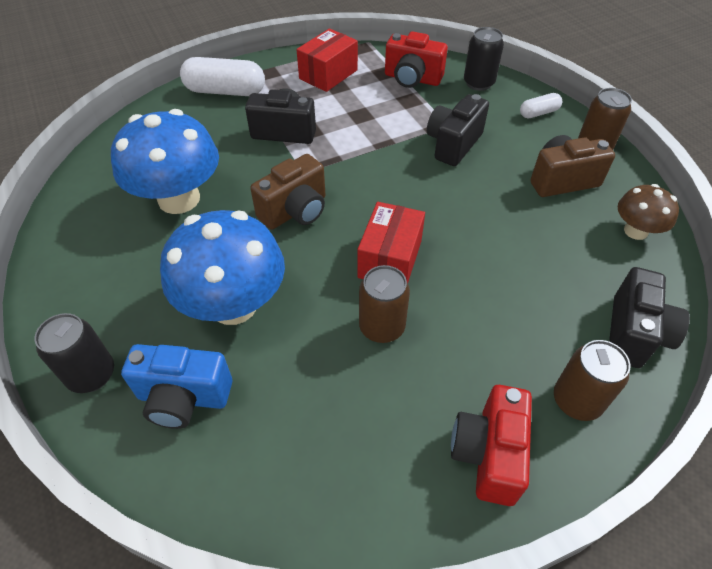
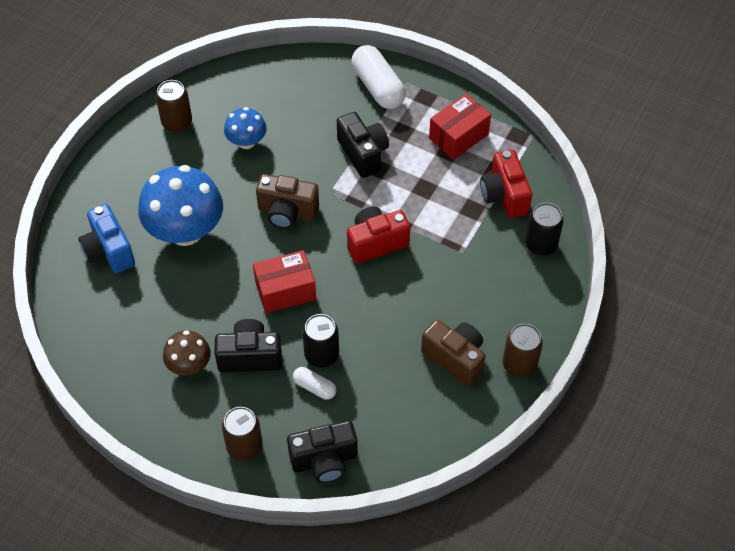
camera: 55 degrees right, 5 degrees up
black can [34,313,114,393] -> black can moved to [302,314,339,368]
blue mushroom [111,109,219,214] -> blue mushroom [224,107,267,149], size x0.53
red box [297,28,358,92] -> red box turned 45 degrees counterclockwise [429,94,491,160]
brown can [359,265,410,343] -> brown can moved to [156,80,192,133]
black camera [427,94,489,166] -> black camera moved to [214,319,282,372]
red camera [451,385,532,506] -> red camera moved to [347,206,410,264]
white capsule [520,93,562,118] -> white capsule moved to [293,367,337,400]
brown mushroom [618,184,679,240] -> brown mushroom moved to [163,330,211,375]

